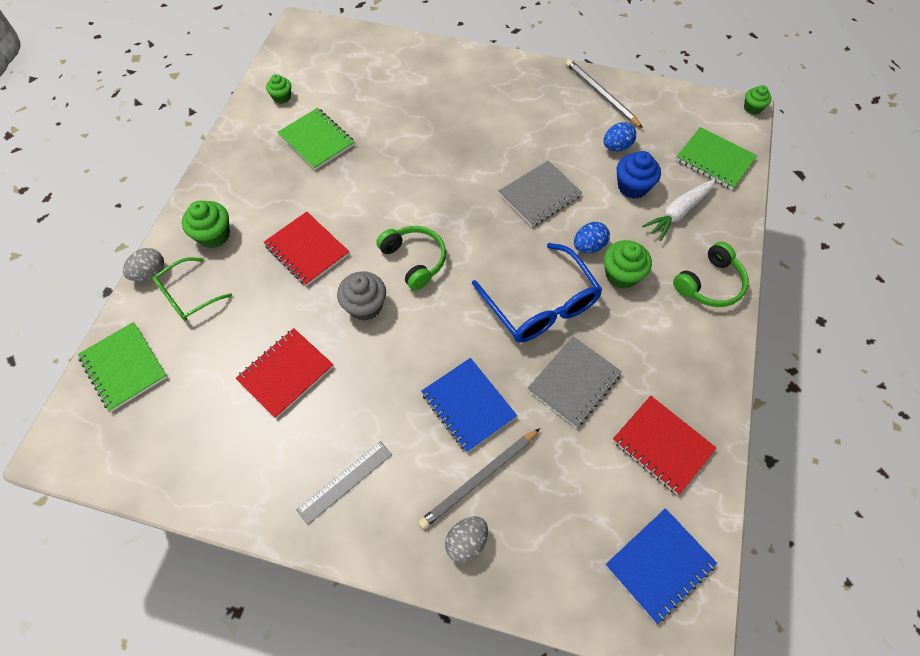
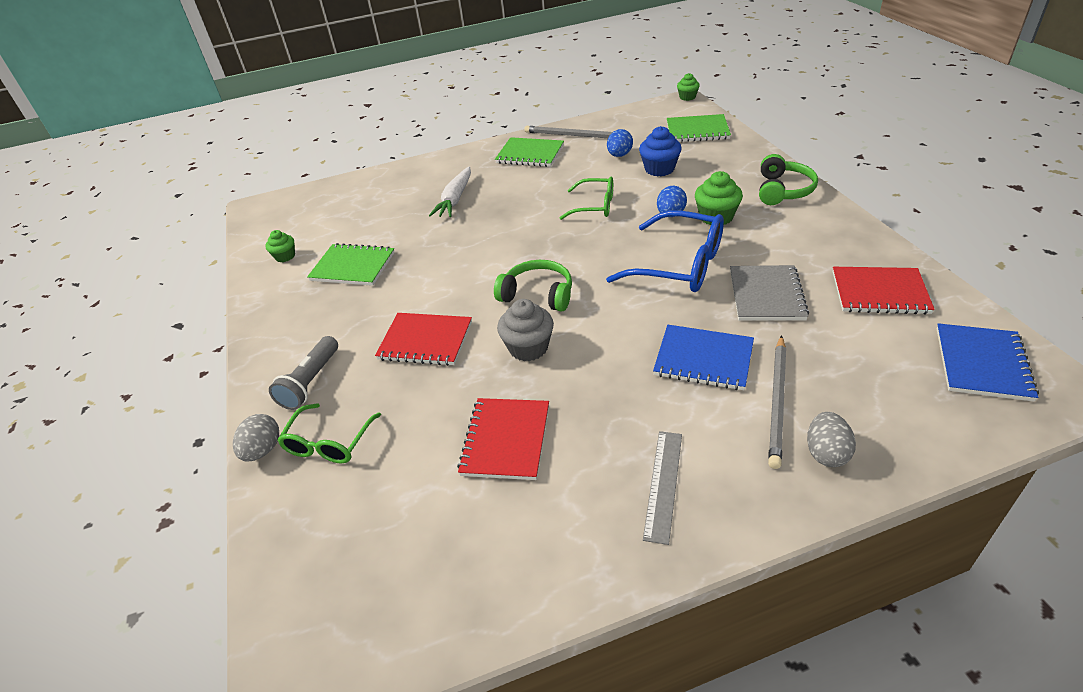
camera: 30 degrees left, 20 degrees down
green notebook [78,322,167,412] -> green notebook moved to [495,137,564,167]
green cupcake [182,201,230,248] -> grey flashlight [269,336,338,410]
grey notebook [499,160,582,227] -> green glasses [559,177,613,220]
white carrot [642,179,716,241] -> white carrot moved to [429,167,471,217]

